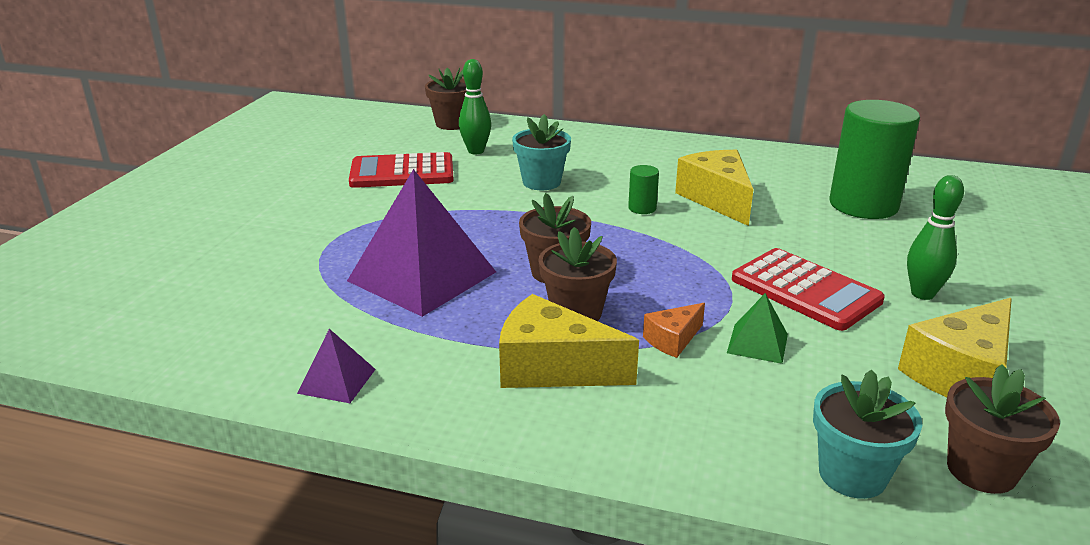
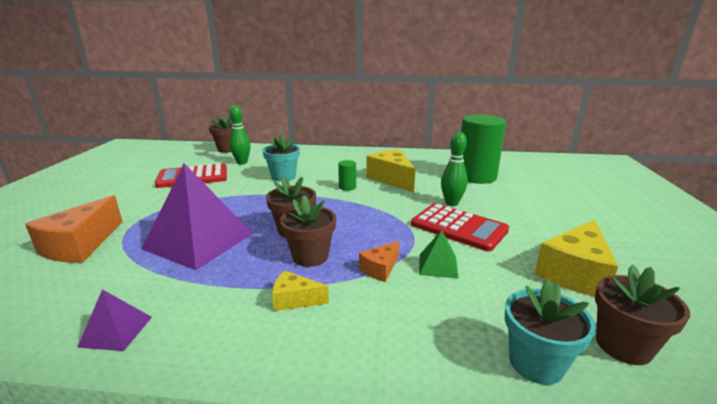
camera: 10 degrees left, 5 degrees down
yellow cheese [499,294,639,388] -> yellow cheese [272,271,329,311], size x0.53
green bowling pin [907,175,964,300] -> green bowling pin moved to [441,132,468,206]
none -> orange cheese [25,195,123,263]

